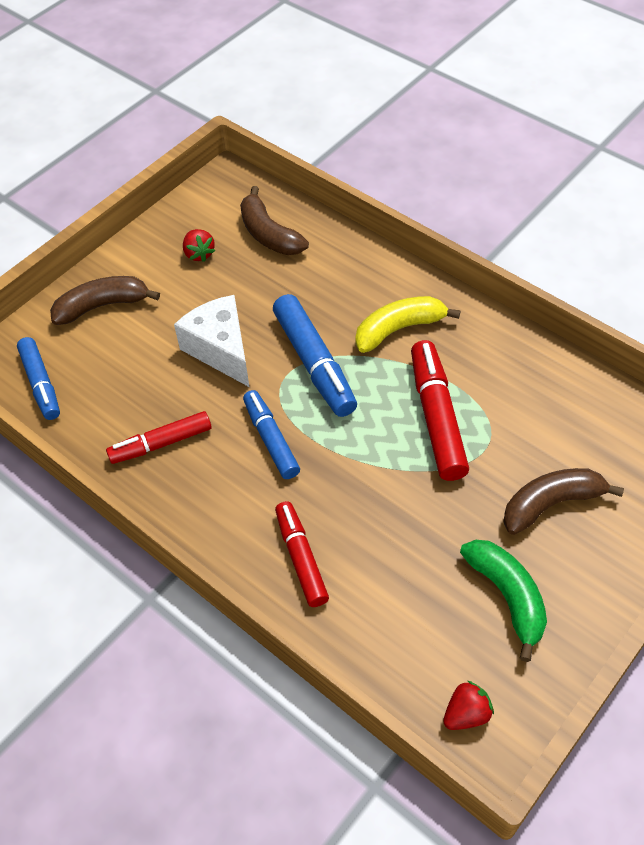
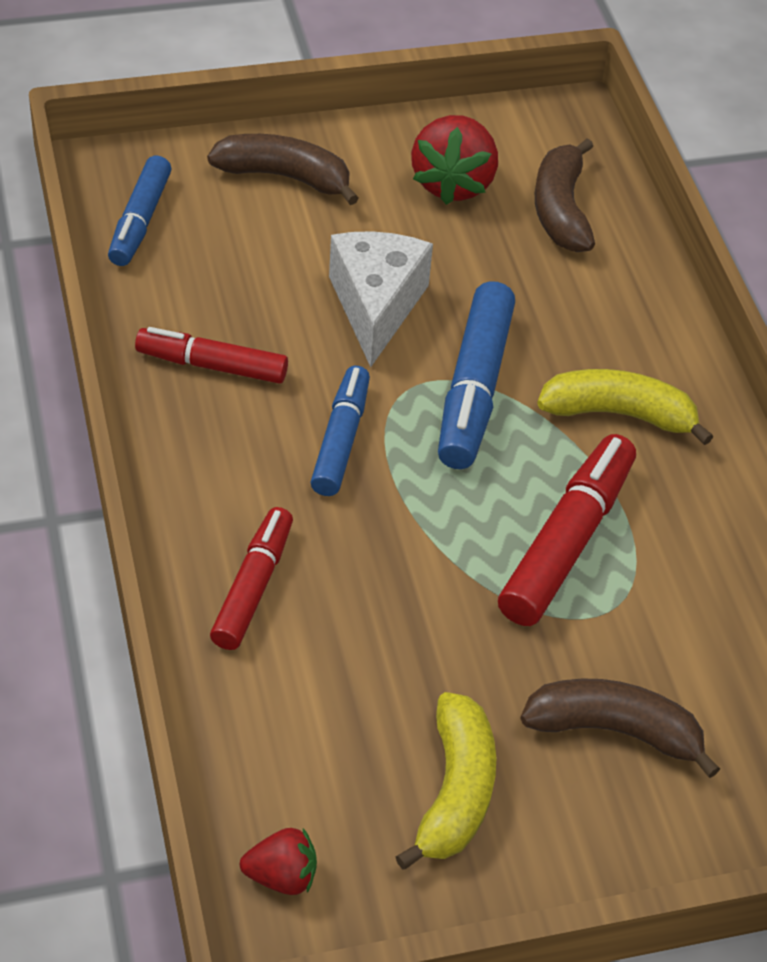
camera: 30 degrees right, 5 degrees down
red strawberry [183,229,215,262] -> red strawberry [411,115,498,205], size x1.77
green banana [460,540,547,662] -> yellow banana [396,692,496,870]

